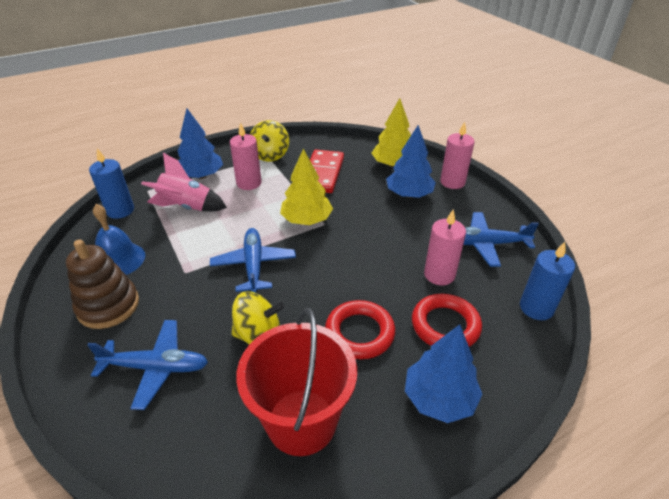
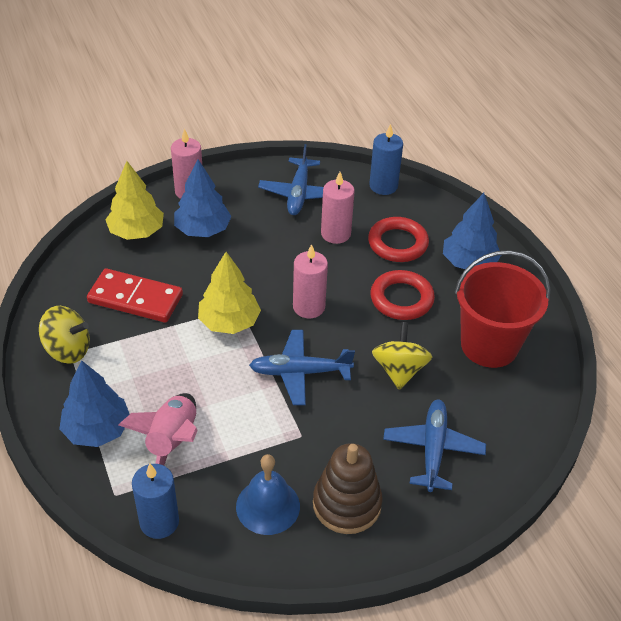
camera: 85 degrees left, 5 degrees up
pink candle [230,122,262,190] -> pink candle moved to [293,244,328,318]

